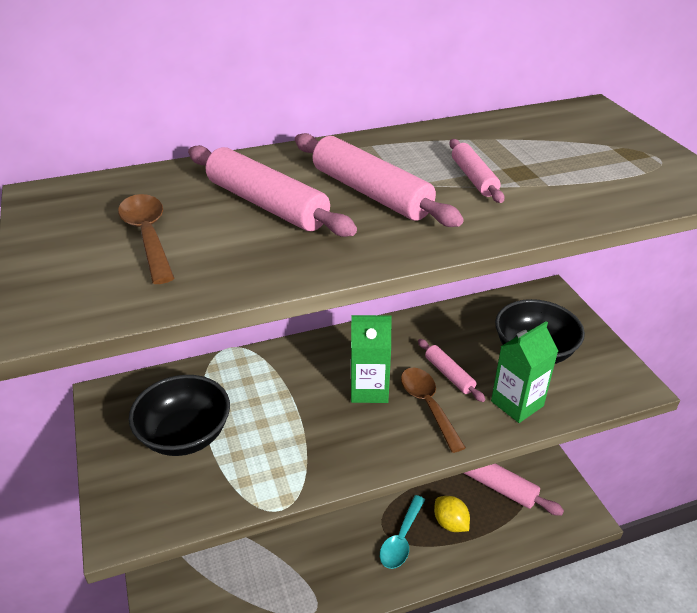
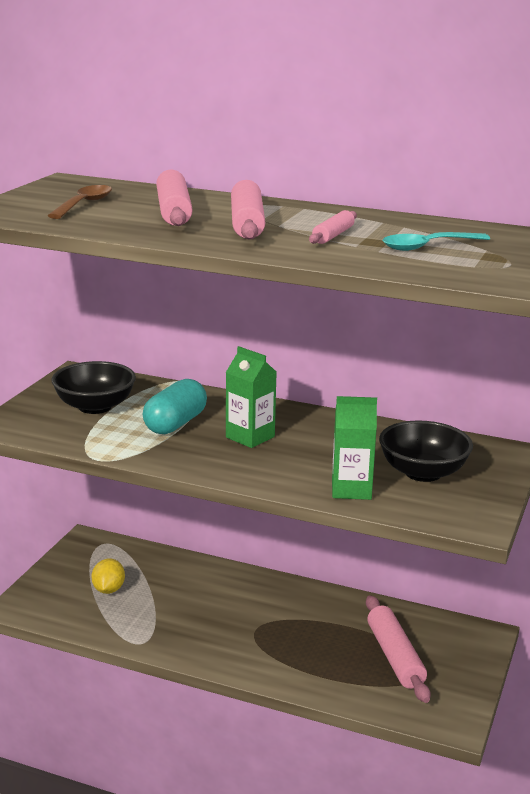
camera: 40 degrees right, 15 degrees down
turquoise spoon [380,495,425,569] -> turquoise spoon moved to [382,232,490,251]
brown spoon [401,368,466,453] -> none
pink rolling pin [418,339,485,402] -> none
yellow lemon [434,496,470,532] -> yellow lemon moved to [92,558,125,594]
none -> turquoise capsule [143,379,207,434]

